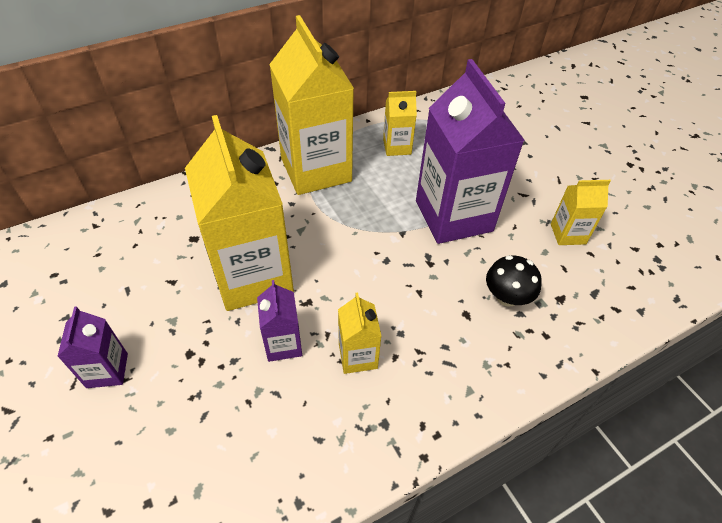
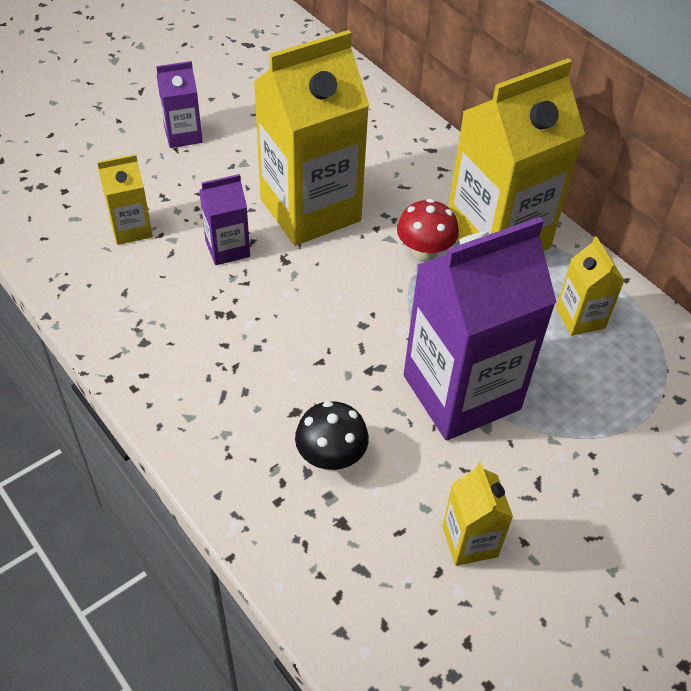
camera: 80 degrees right, 0 degrees up
yellow carton [338,293,381,374] -> yellow carton moved to [97,154,153,245]
none -> red mushroom [397,199,459,261]

